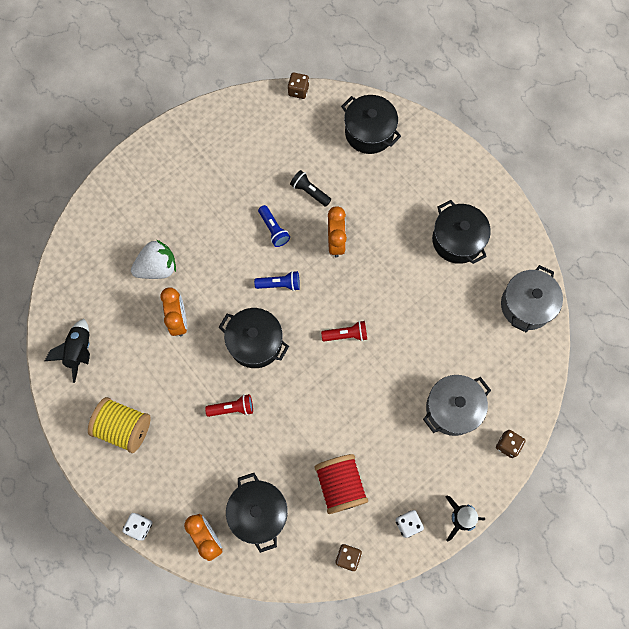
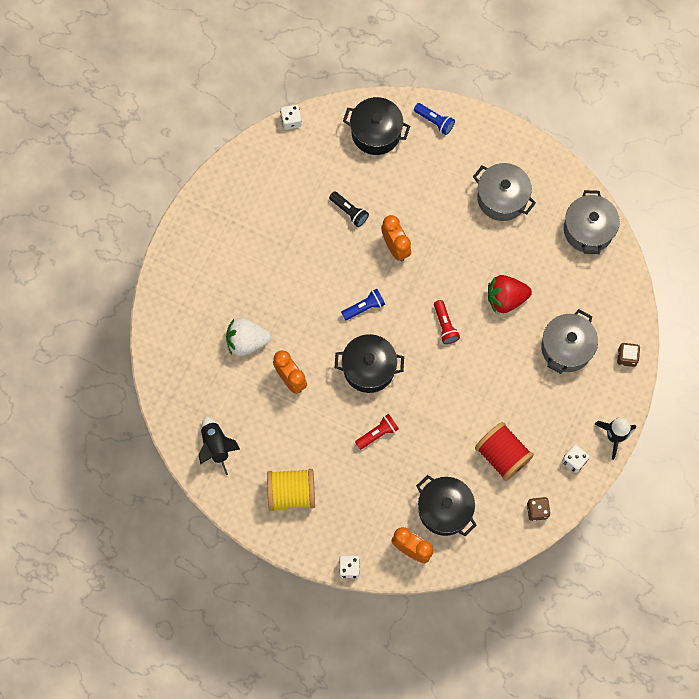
camera: 25 degrees left, 0 degrees up
white strawberry [131,239,176,279] -> white strawberry turned 135 degrees counterclockwise [226,318,271,356]
blue flashlight [258,205,290,247] -> blue flashlight moved to [414,103,455,135]
brown dice [288,72,309,99] -> white dice [280,105,302,130]
black flashlight [290,170,332,207] -> black flashlight turned 150 degrees counterclockwise [329,191,369,227]
red flashlight [321,321,367,341] -> red flashlight turned 105 degrees clockwise [434,300,460,344]
black pot [432,200,491,264] -> grey pot [473,163,536,221]
none -> red strawberry [488,275,532,313]

